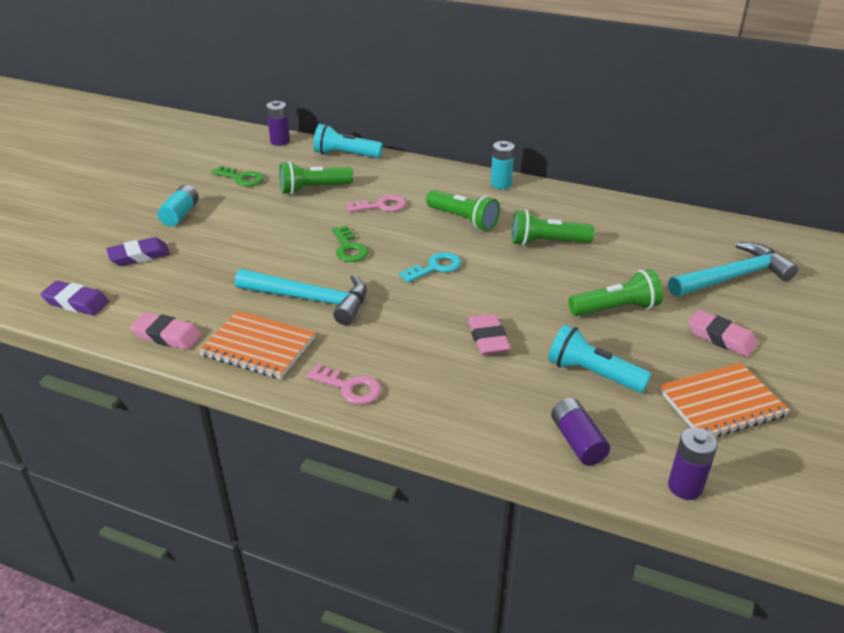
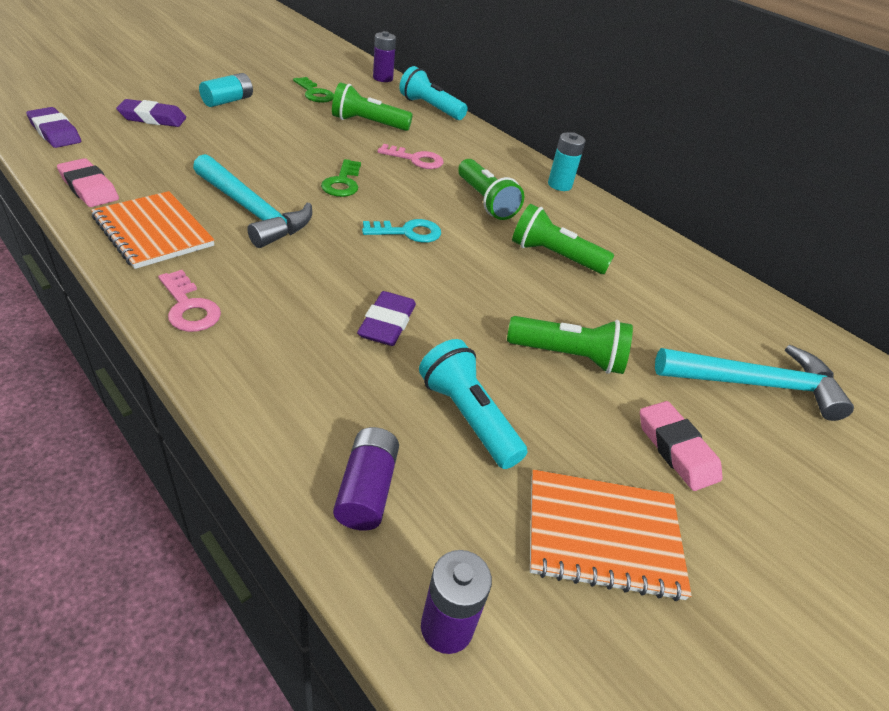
camera: 20 degrees right, 5 degrees up
pink eraser [468,314,511,355] -> purple eraser [357,291,416,346]

